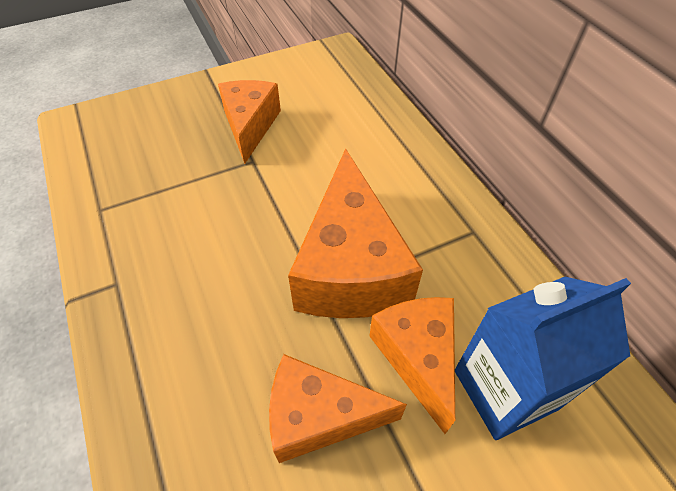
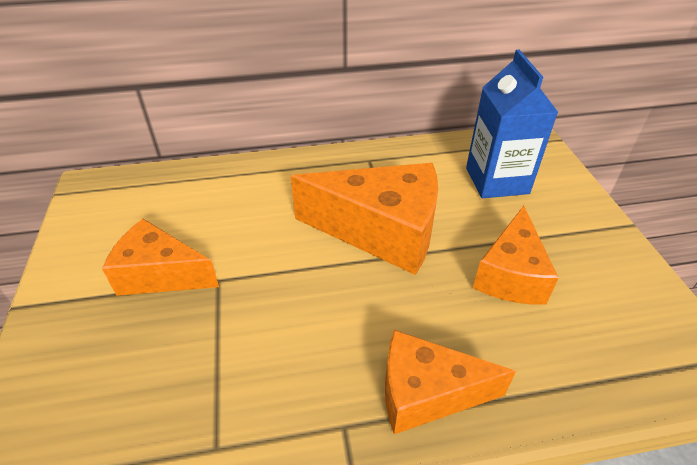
camera: 75 degrees left, 10 degrees down
orange cheese [369,297,455,434] -> orange cheese moved to [385,330,516,434]

